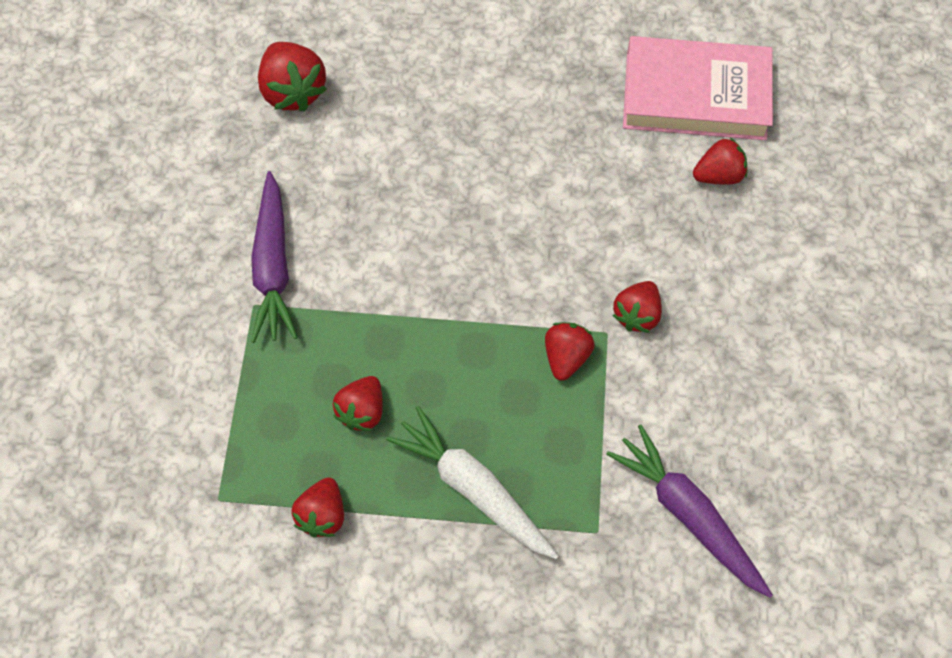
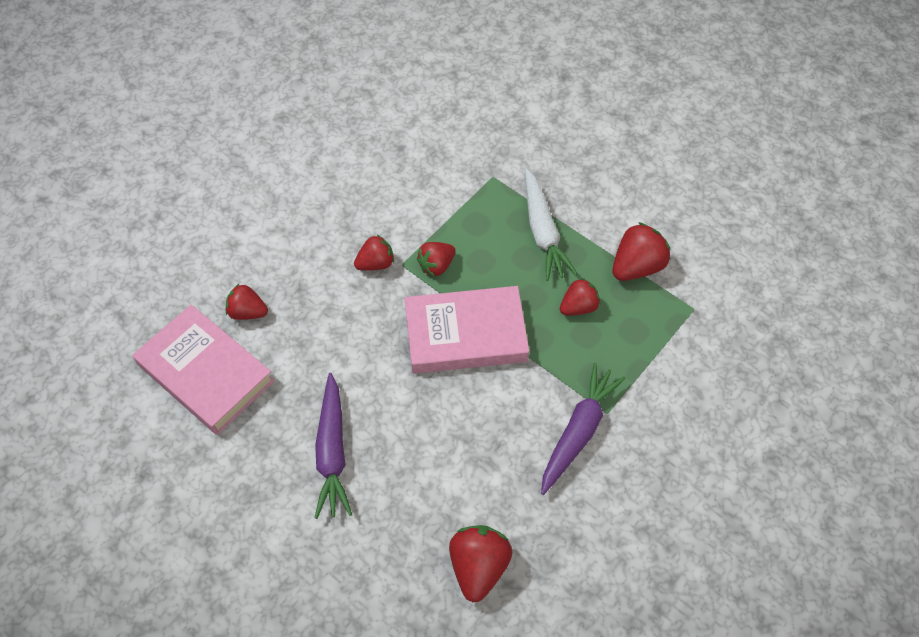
camera: 145 degrees left, 5 degrees down
red strawberry [291,478,344,538] -> red strawberry [612,222,670,281], size x1.51
purple carrot [606,425,773,598] -> purple carrot moved to [315,373,352,519]
none -> pink book [405,286,529,374]

